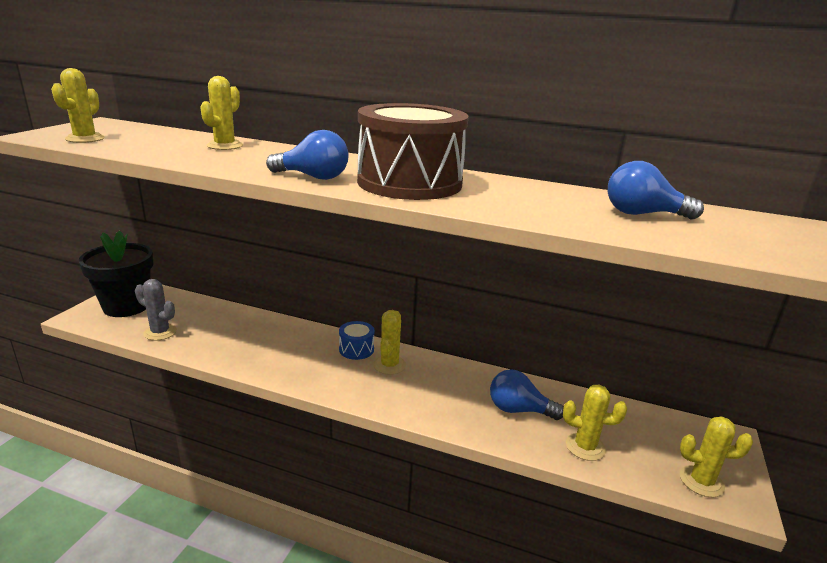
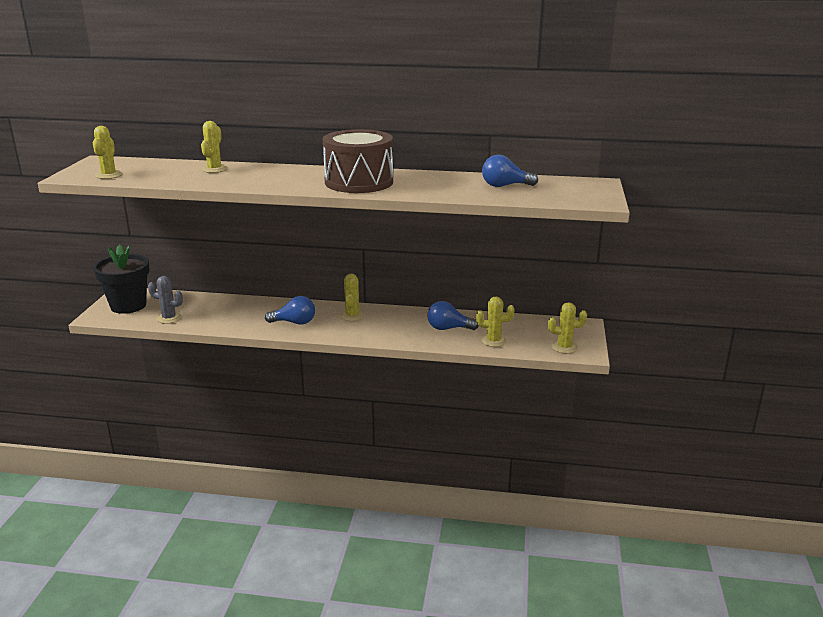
camera: 10 degrees left, 0 degrees up
blue light bulb [266,130,348,180] -> blue light bulb moved to [265,296,315,325]
blue drum [339,321,375,360] -> none

